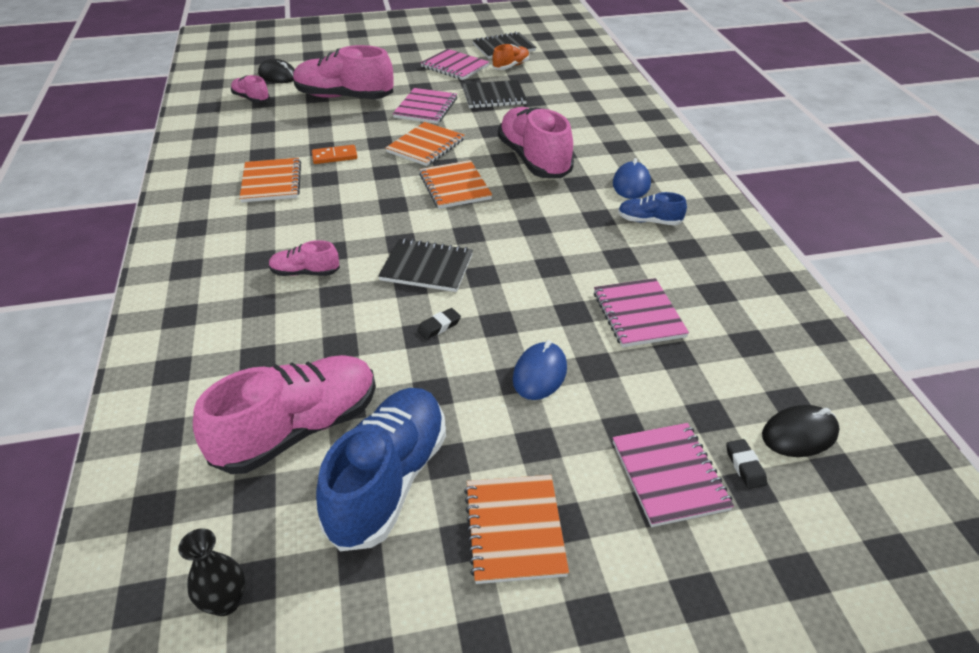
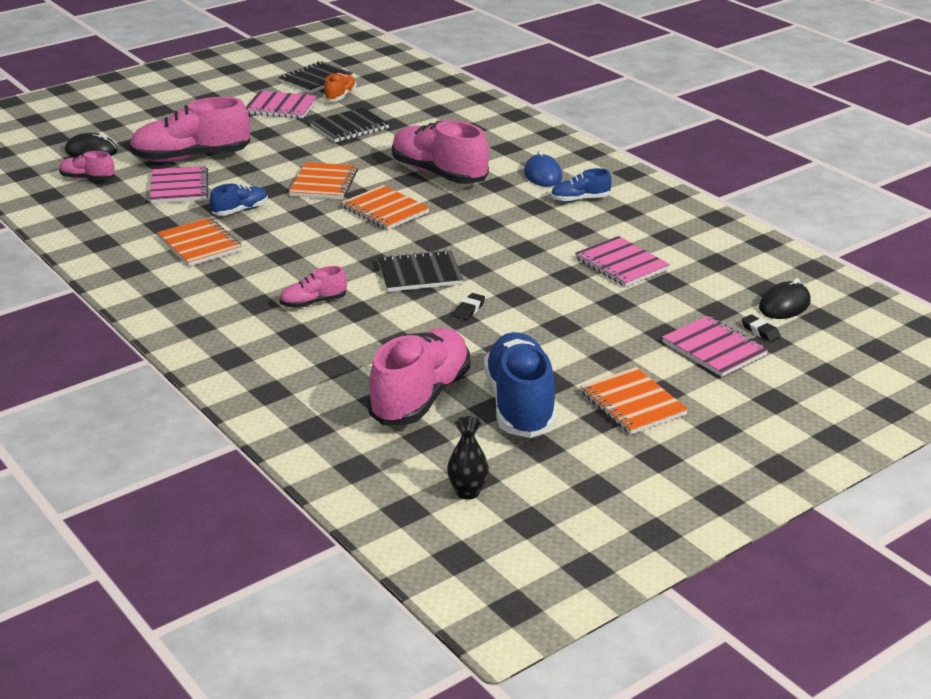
camera: 25 degrees left, 10 degrees down
orange domino [312,145,357,164] -> blue shoe [210,184,268,216]
pink notebook [393,88,457,124] -> pink notebook moved to [150,166,208,204]
blue mouse [513,340,567,400] -> none

